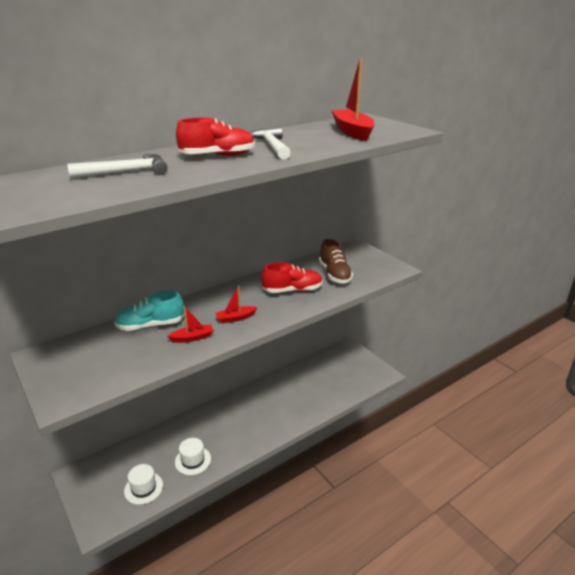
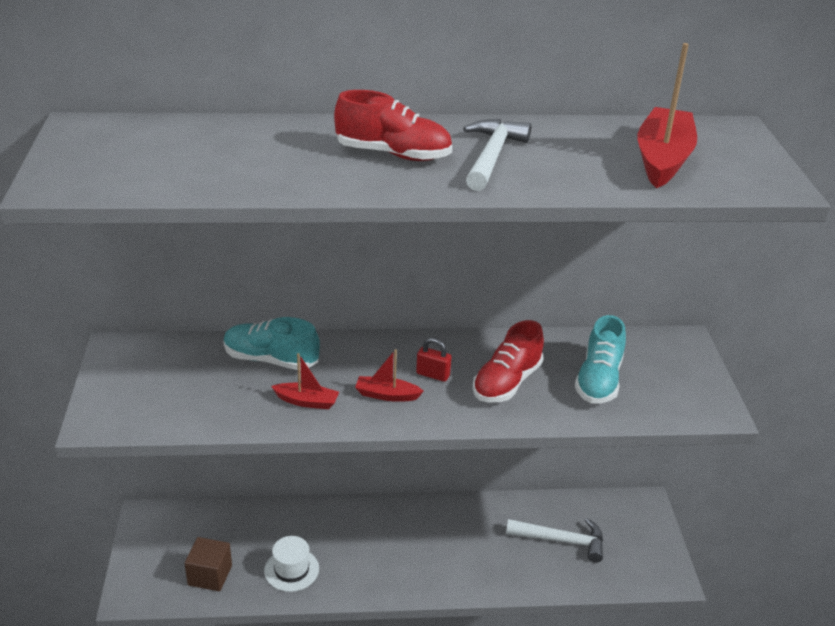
camera: 30 degrees right, 5 degrees up
white hammer [67,154,168,179] -> white hammer moved to [506,518,603,563]
white hat [124,464,163,505] -> brown cube [184,537,232,591]
red shoe [262,262,323,293] -> red shoe turned 105 degrees clockwise [472,320,544,402]
brown shoe [319,239,353,284] -> turquoise shoe [575,315,626,404]
none -> red padlock [416,338,451,382]

